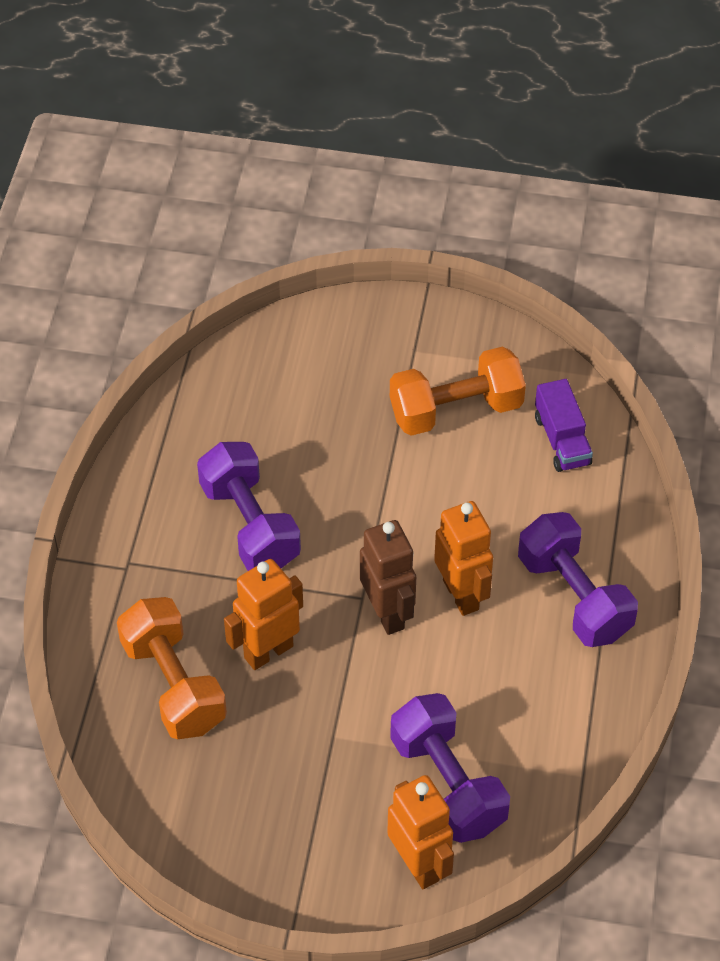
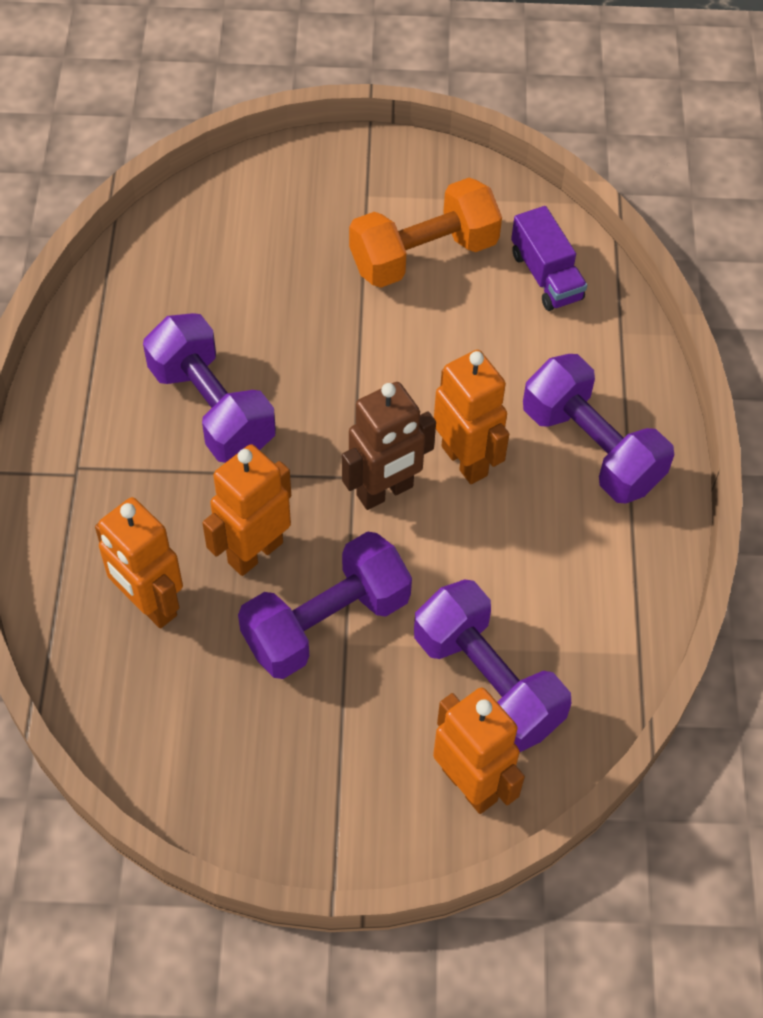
camera: 10 degrees left, 5 degrees up
orange dumbbell [117,597,227,739] -> orange robot [95,497,183,628]
brown robot [360,520,416,635] -> brown robot turned 90 degrees clockwise [342,382,436,510]
none -> purple dumbbell [238,531,412,679]

